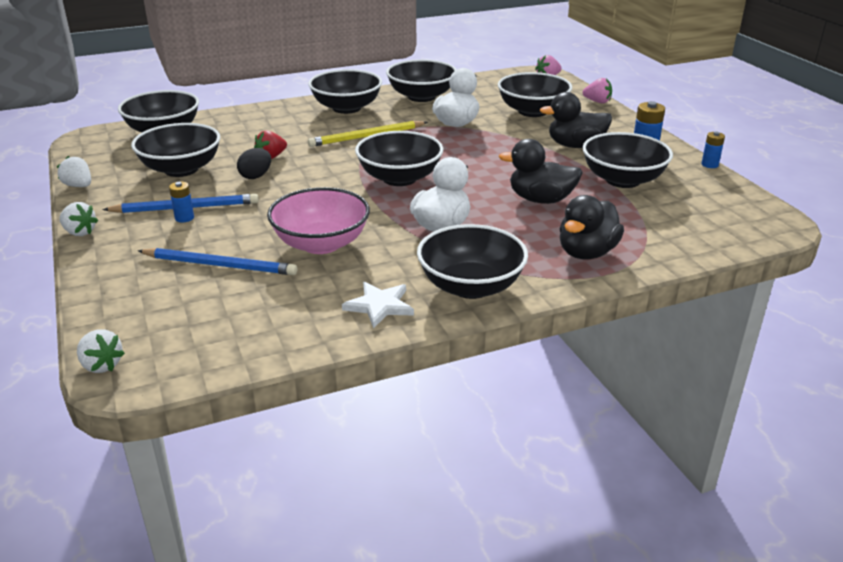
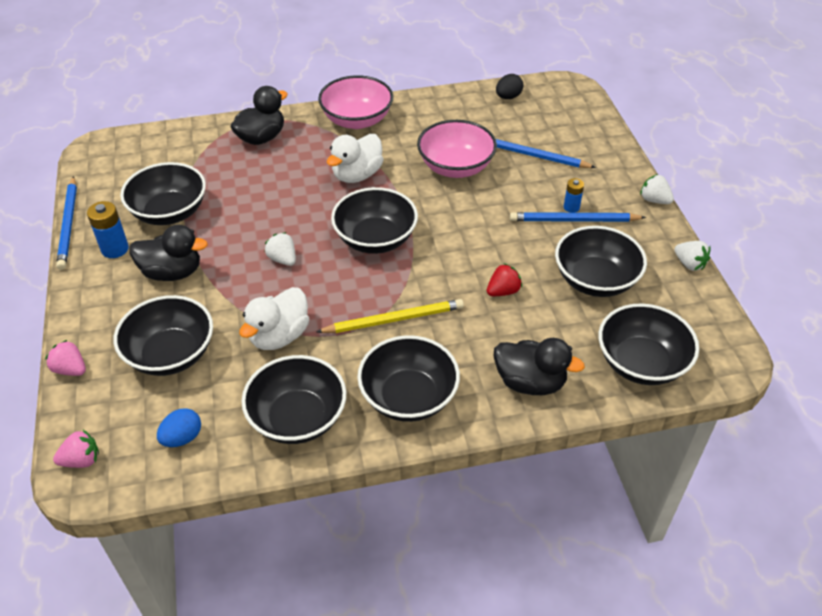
camera: 170 degrees left, 15 degrees up
white strawberry [77,329,125,373] -> white strawberry moved to [265,232,296,266]
black egg [237,148,271,179] -> black egg moved to [496,74,524,99]
white star [342,282,414,329] -> none
black bowl [417,224,528,299] -> pink bowl [318,75,393,129]
black duck [499,139,583,204] -> black duck moved to [494,338,585,395]
blue battery [701,131,725,168] -> blue pencil [56,176,77,270]
none -> blue egg [157,408,201,447]

